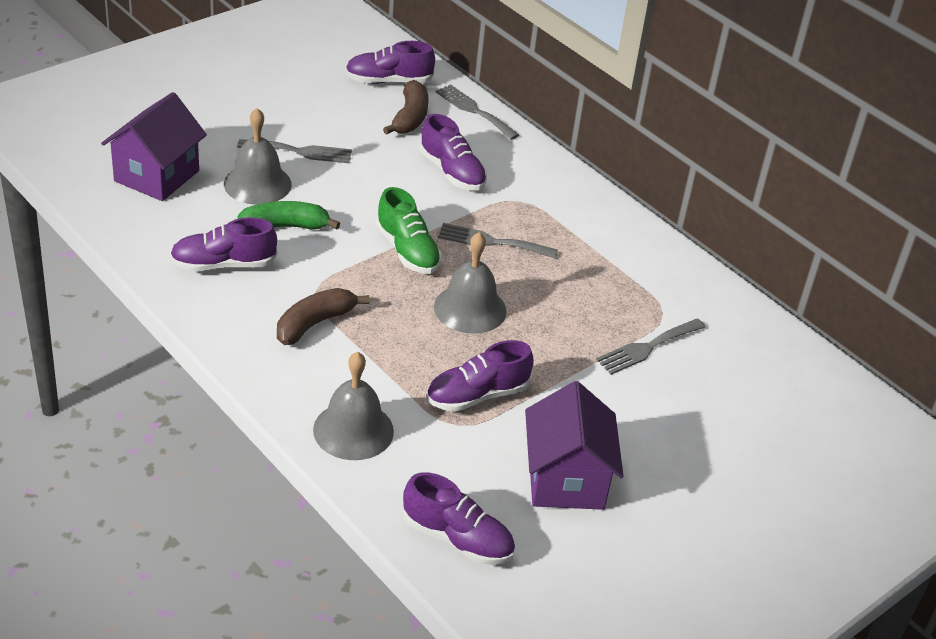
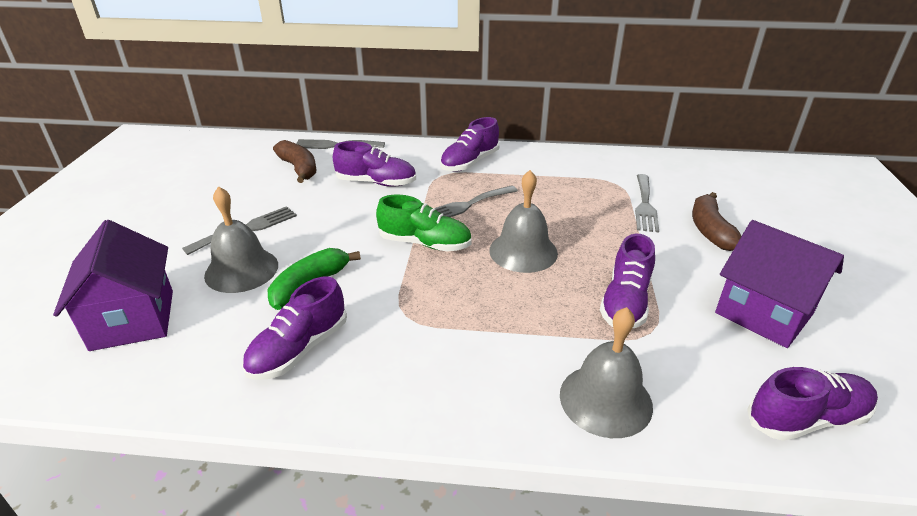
camera: 40 degrees left, 5 degrees down
brown banana [277,288,369,345] -> brown banana moved to [692,192,741,251]
purple shoe [345,41,435,84] -> purple shoe moved to [440,117,500,172]

